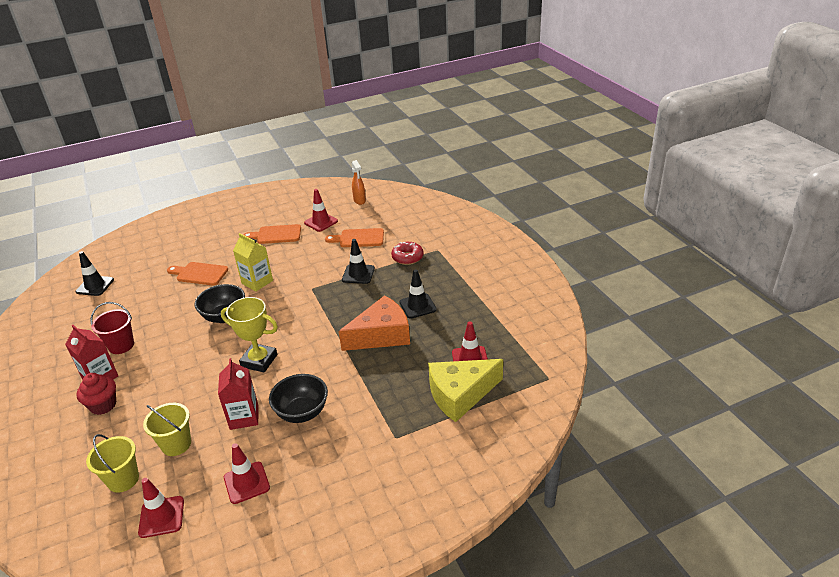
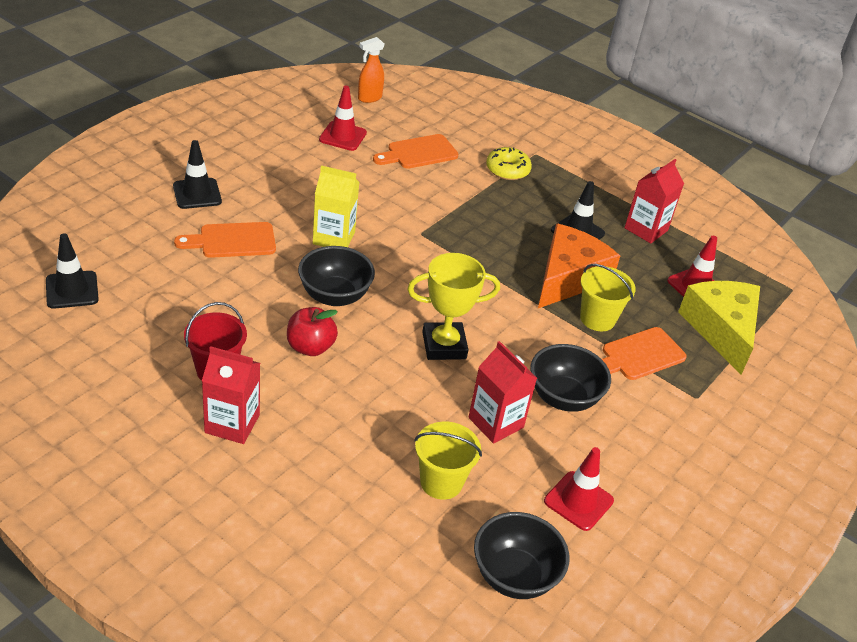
camera: 35 degrees left, 5 degrees up
red cupcake [76,373,116,415] -> none
yellow bucket [86,434,139,493] -> yellow bucket moved to [580,264,636,331]
red traffic cone [138,478,184,538] -> black bowl [474,512,569,599]
orange cutting board [243,224,301,244] -> orange cutting board moved to [602,327,687,380]
black traffic cone [342,239,375,284] -> black traffic cone moved to [173,140,222,209]
orange spray bottle [351,160,366,205] -> orange spray bottle turned 105 degrees clockwise [358,37,385,103]
red donut [391,242,424,265] -> yellow donut [486,147,532,180]
yellow cheese [428,359,503,422] -> yellow cheese turned 135 degrees clockwise [678,281,760,375]
none -> red apple [287,307,338,356]
none -> red carton [624,159,684,244]

